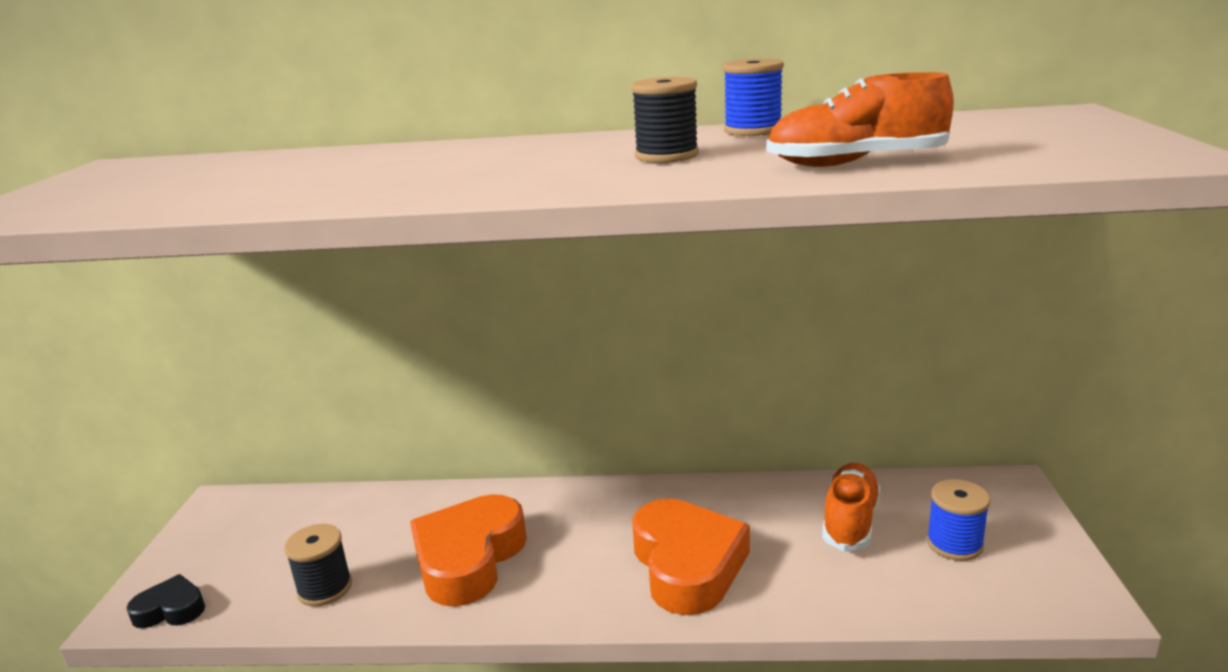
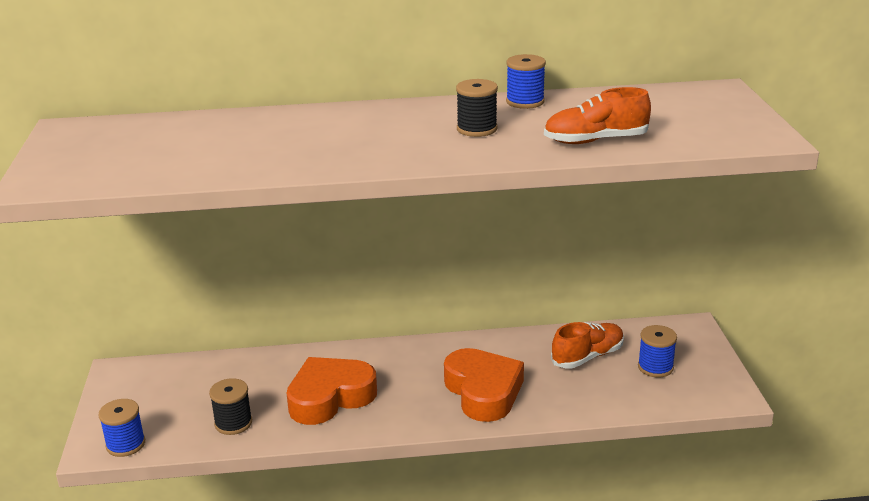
camera: 10 degrees left, 5 degrees up
black heart [126,574,205,628] -> blue spool [98,399,145,457]
orange heart [410,494,527,606] -> orange heart turned 45 degrees clockwise [286,357,377,425]
orange shoe [822,463,881,552] -> orange shoe turned 45 degrees clockwise [551,322,624,368]

